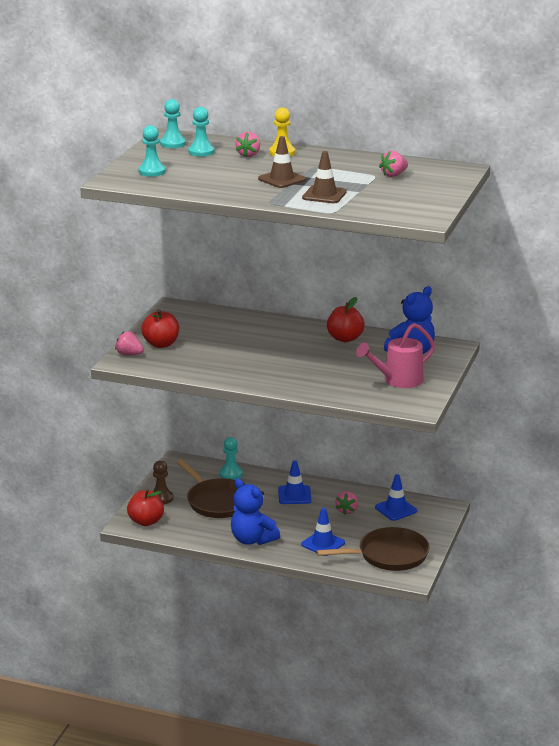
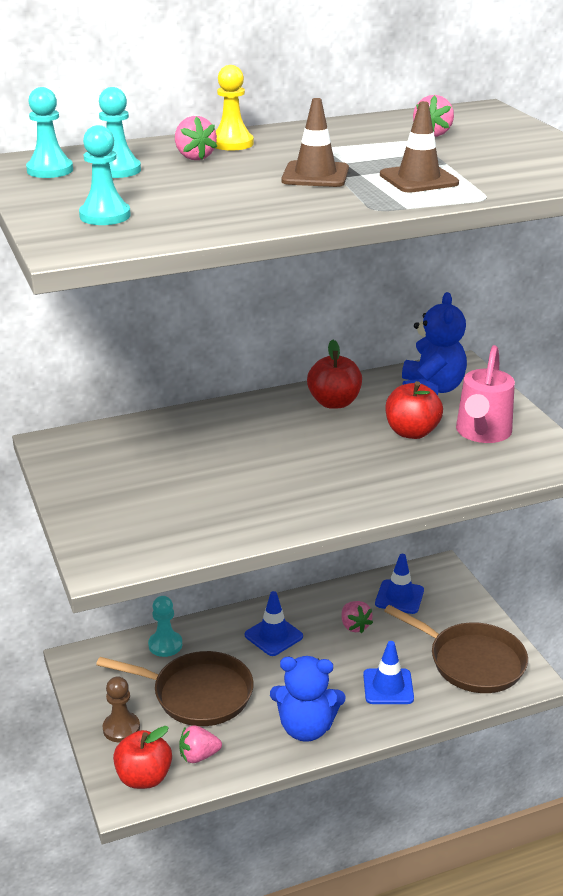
camera: 40 degrees left, 5 degrees up
pink strawberry [115,331,144,355] -> pink strawberry moved to [179,726,222,763]
red apple [141,309,179,348] -> red apple moved to [385,381,443,439]
brown pan [316,527,430,571] -> brown pan turned 90 degrees clockwise [384,605,528,693]

